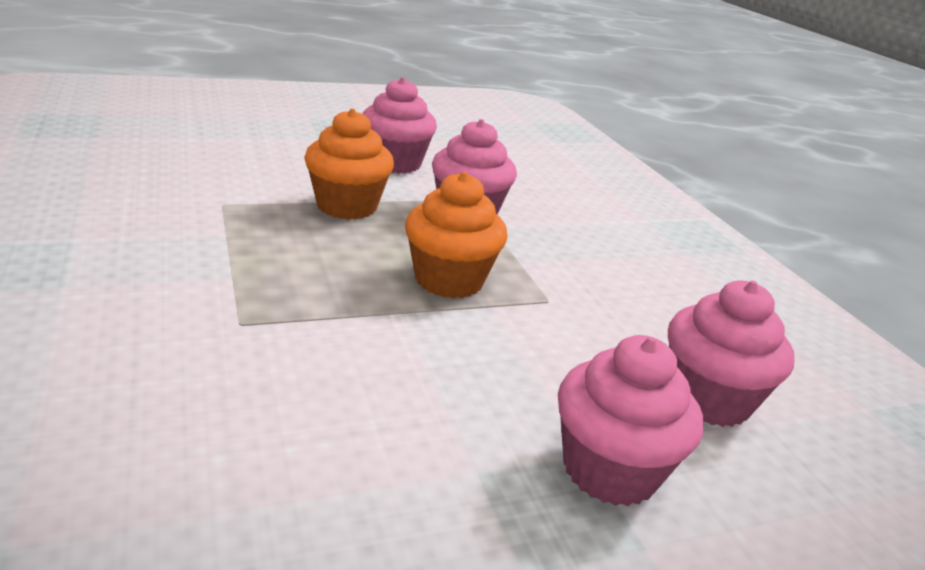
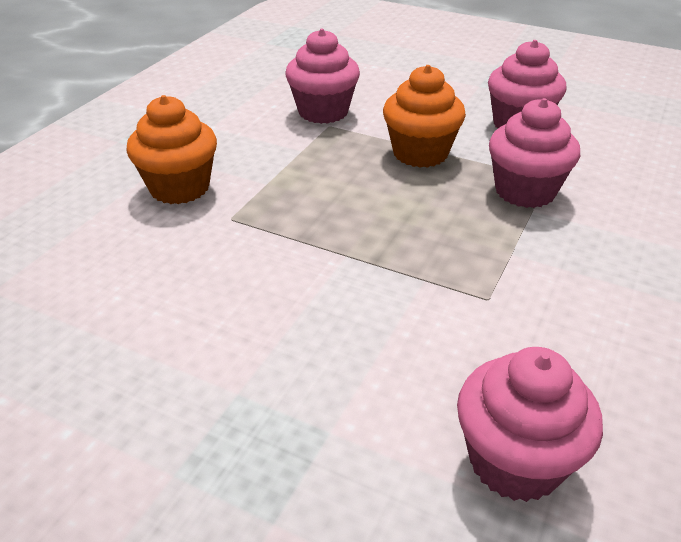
camera: 50 degrees right, 10 degrees up
orange cupcake [405,172,508,298] -> orange cupcake moved to [126,95,217,204]
pink cupcake [558,335,703,506] -> pink cupcake moved to [285,29,360,124]

